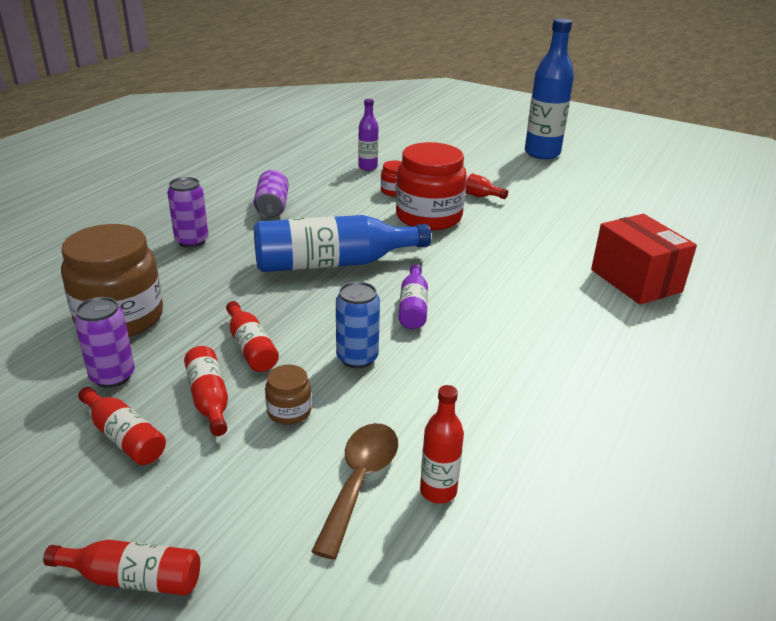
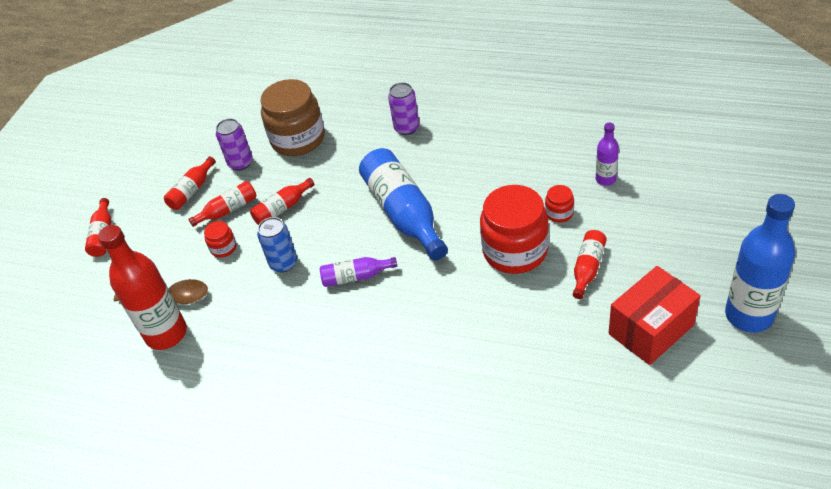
camera: 85 degrees right, 15 degrees up
purple can [254,170,289,219] -> none
brown jar [265,365,312,425] -> red jar [204,221,237,258]
red bottle [420,385,464,504] -> red bottle [98,225,187,350], size x1.98
red box [591,214,697,305] -> red box moved to [609,266,701,365]

